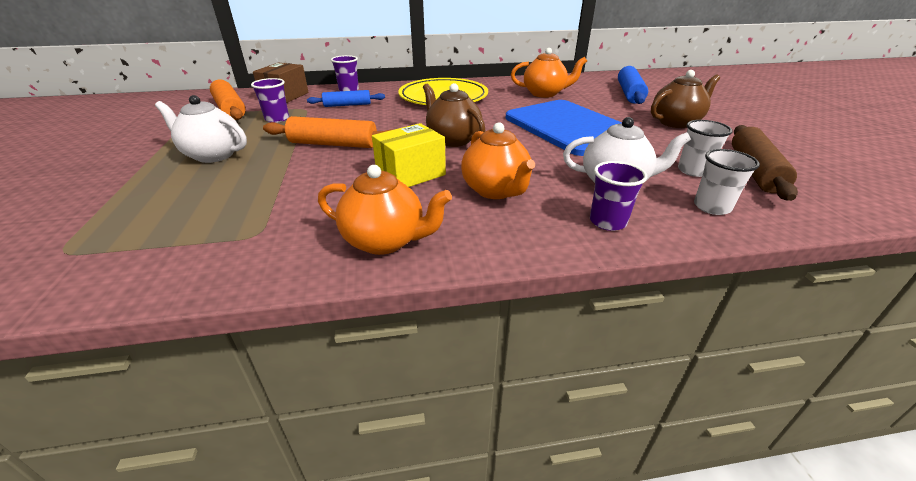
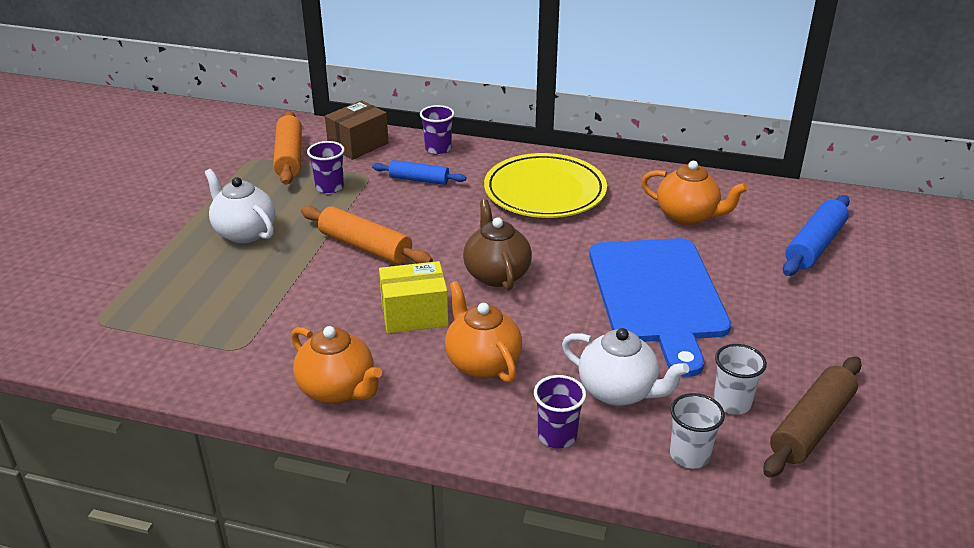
camera: 25 degrees right, 0 degrees up
orange teapot [461,122,535,199] -> orange teapot turned 150 degrees clockwise [445,281,522,383]
brown teapot [651,70,720,128] -> none

